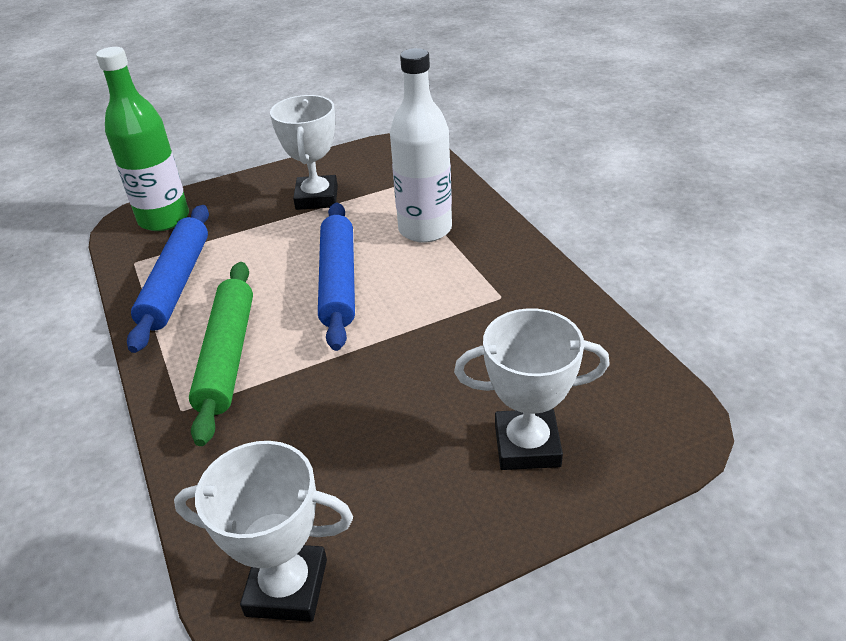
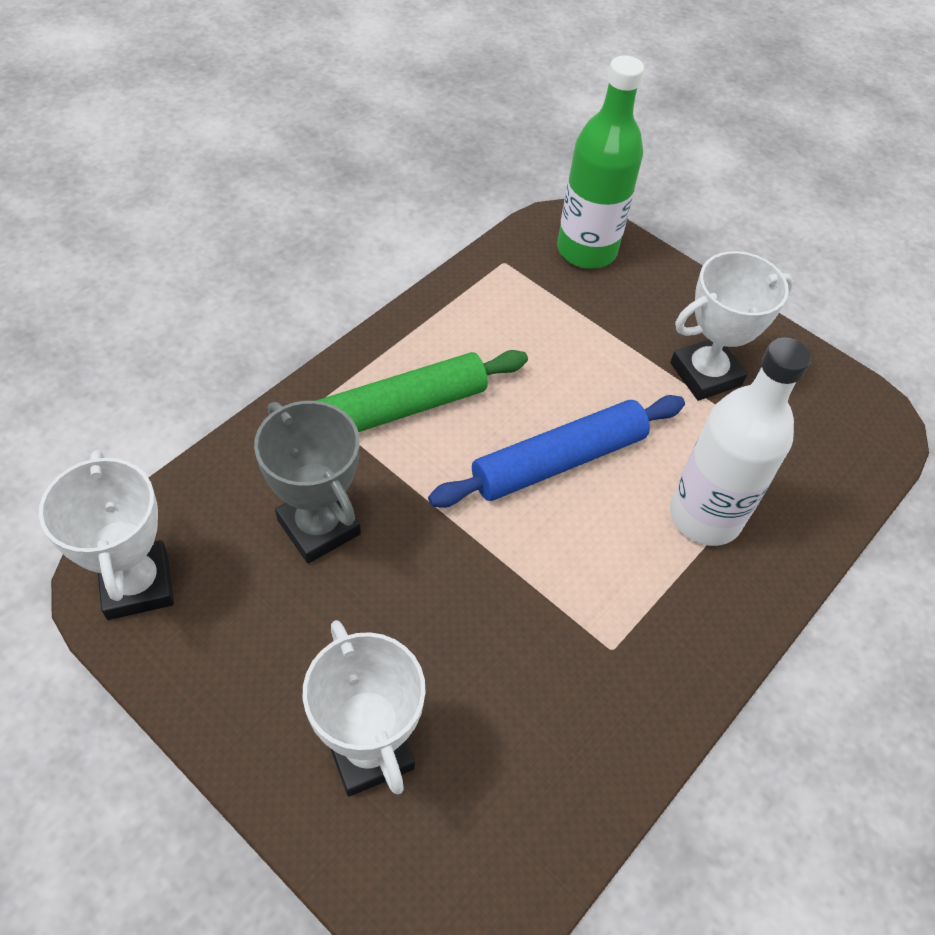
camera: 60 degrees right, 15 degrees up
blue rolling pin [127,205,209,353] -> none
none -> grey trophy [254,401,361,564]

